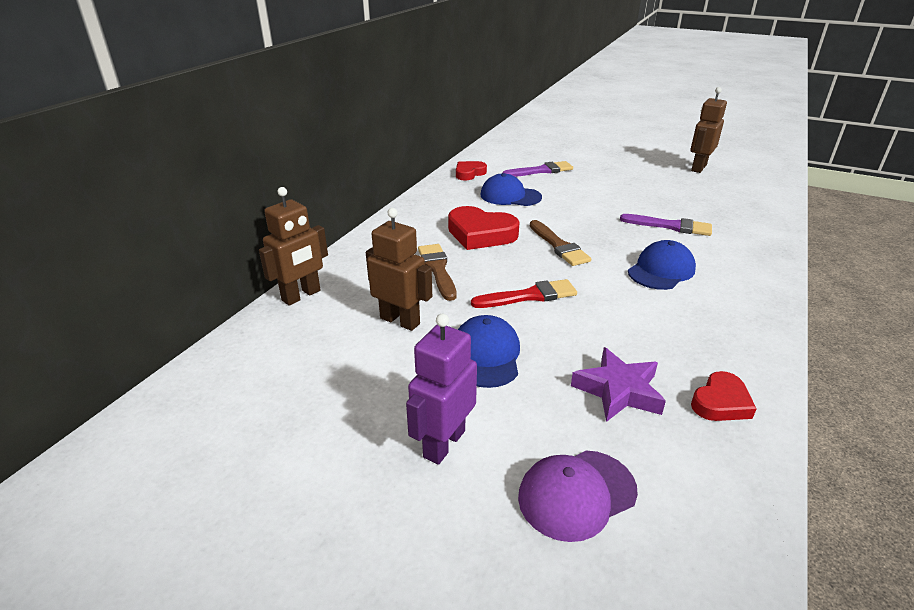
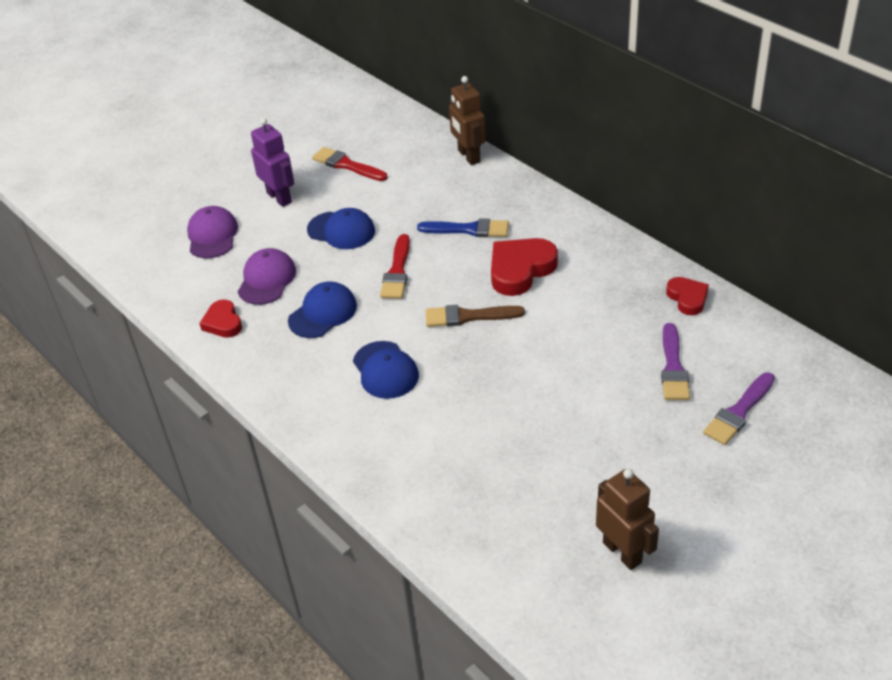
camera: 115 degrees right, 10 degrees up
brown robot [366,208,432,331] -> none
brown brush [418,244,456,301] -> blue brush [417,218,509,237]
blue cap [480,173,542,206] -> blue cap moved to [288,281,357,338]
purple star [571,347,666,422] -> purple cap [238,248,296,305]
purple brush [620,214,712,236] -> purple brush moved to [703,372,775,445]
none -> red brush [312,147,387,181]

